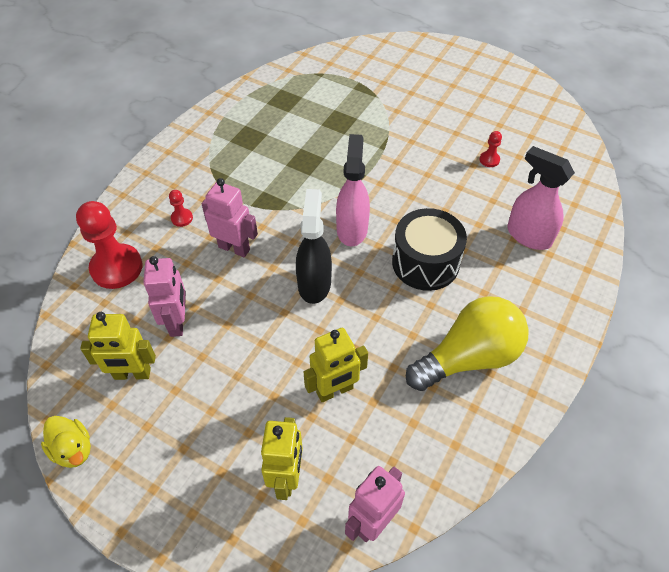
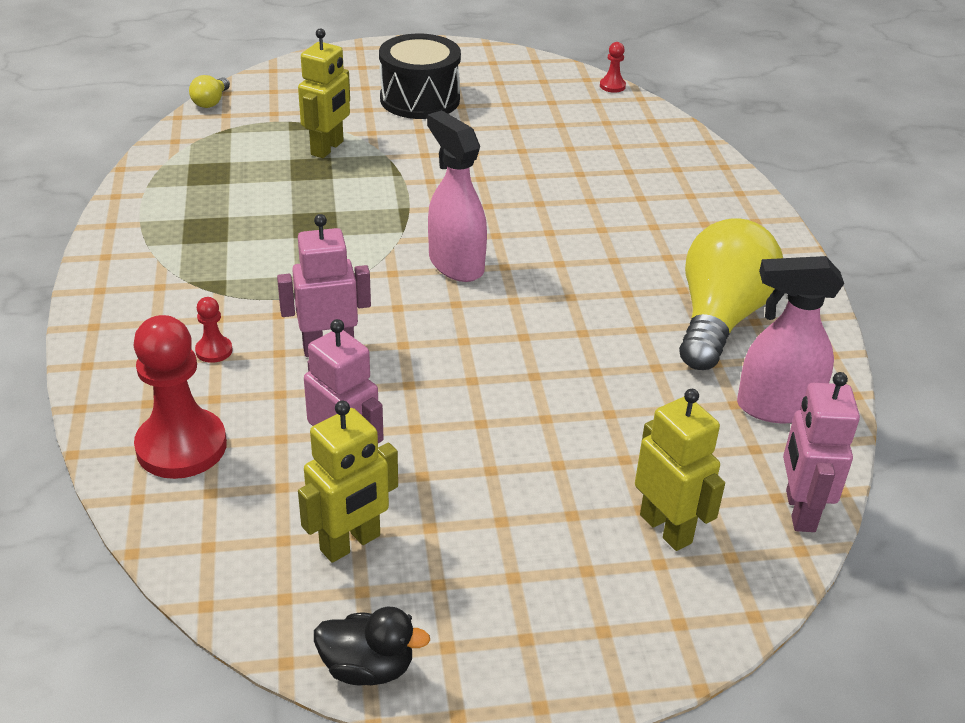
camera: 40 degrees left, 15 degrees down
yellow duck [41,416,91,468] -> black duck [314,607,430,685]
black spray bottle [296,189,332,304] -> none
yellow robot [304,328,368,402] -> yellow robot moved to [298,28,350,158]
black drum [392,208,467,291] -> black drum moved to [379,34,461,119]
red pawn [480,131,502,167] -> red pawn moved to [600,42,626,93]
pink spray bottle [507,146,575,250] -> pink spray bottle moved to [737,256,844,423]
none -> yellow light bulb [189,75,230,108]

